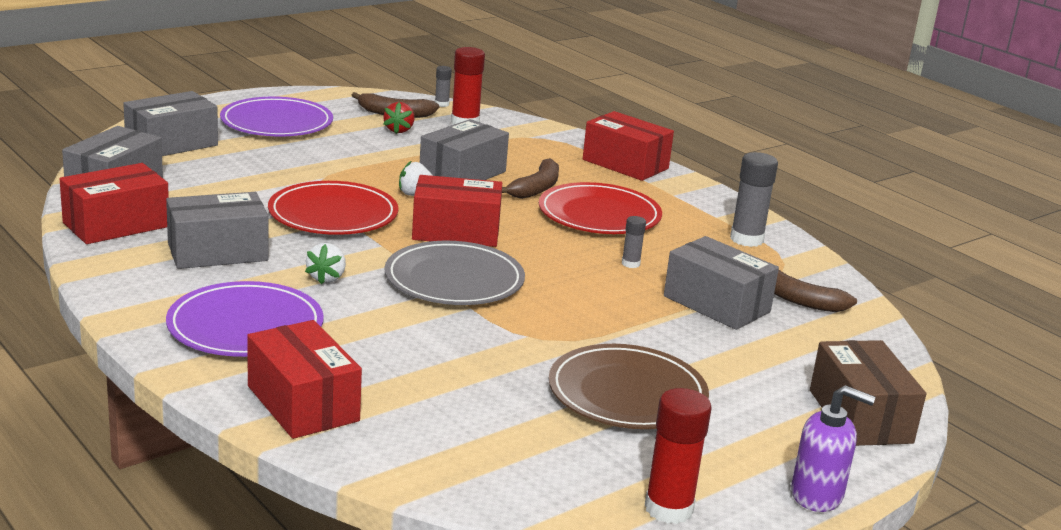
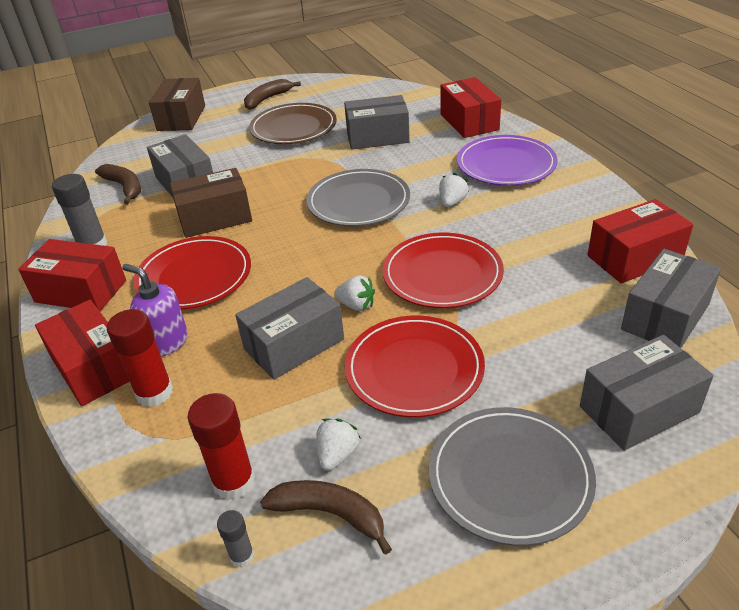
camera: 160 degrees left, 15 degrees up
grey box [166,192,268,269] -> grey box moved to [344,95,410,150]
purple plate [220,97,333,136] -> grey plate [429,407,596,546]
red strawberry [383,102,414,134] -> white strawberry [317,418,361,471]
red box [412,175,502,247] -> red box moved to [18,239,126,312]
brown banana [502,158,559,199] -> brown banana moved to [244,79,301,110]
grey glue stick [622,216,646,268] -> brown box [170,168,252,238]
red glue stick [645,388,712,524] -> red glue stick moved to [107,309,173,407]
purple soap dispenser [791,385,876,512] -> purple soap dispenser moved to [122,264,188,357]
none -> red plate [345,315,485,417]

